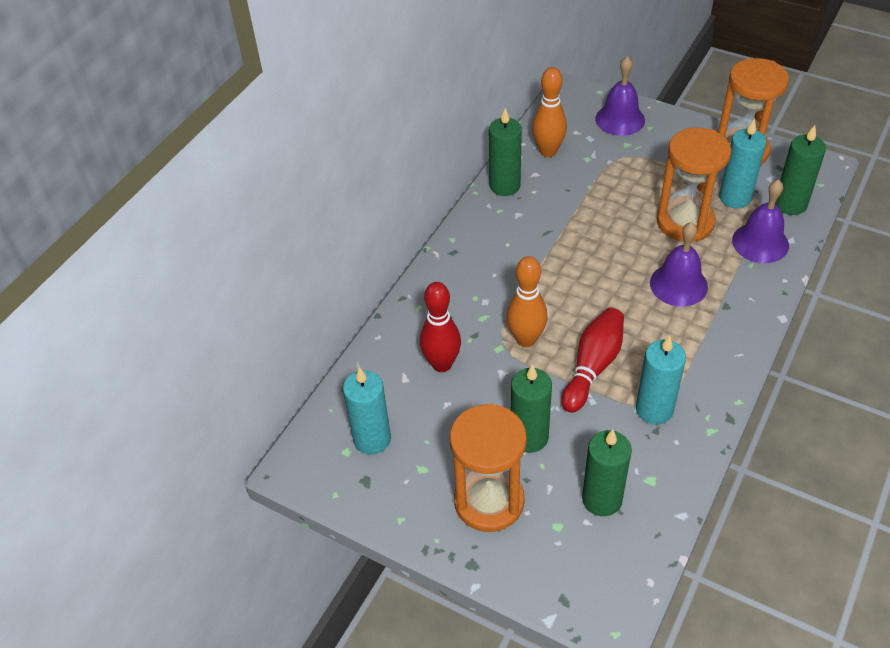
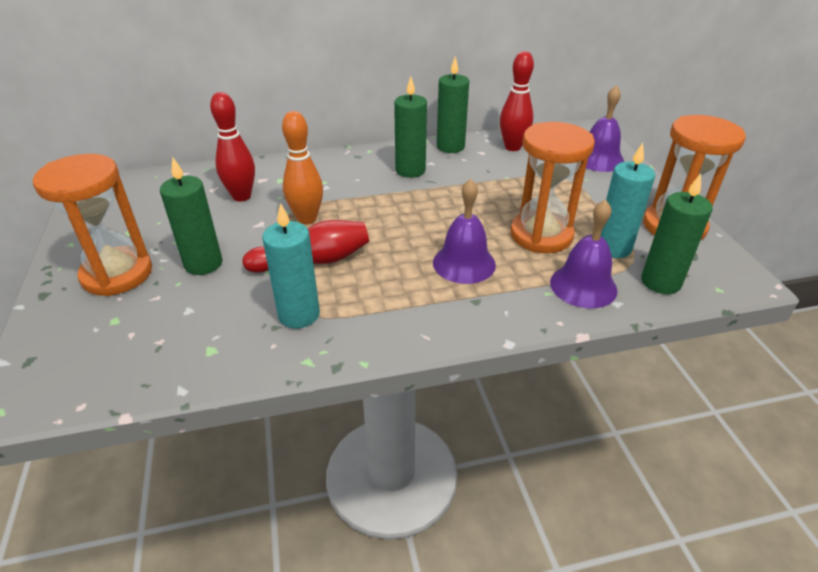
camera: 45 degrees right, 10 degrees down
turquoise candle [343,367,391,455] -> none
orange bowling pin [532,67,567,157] -> red bowling pin [500,51,534,151]
green candle [582,429,632,516] -> green candle moved to [394,76,427,178]

